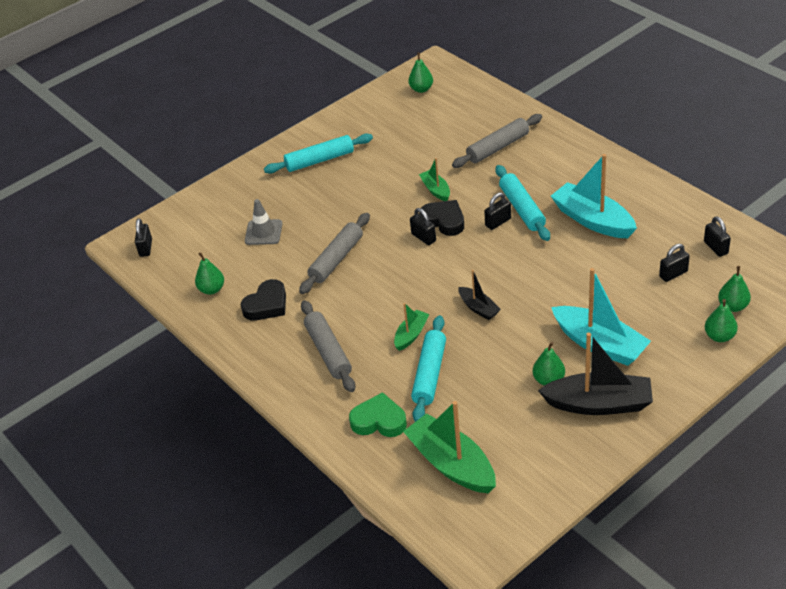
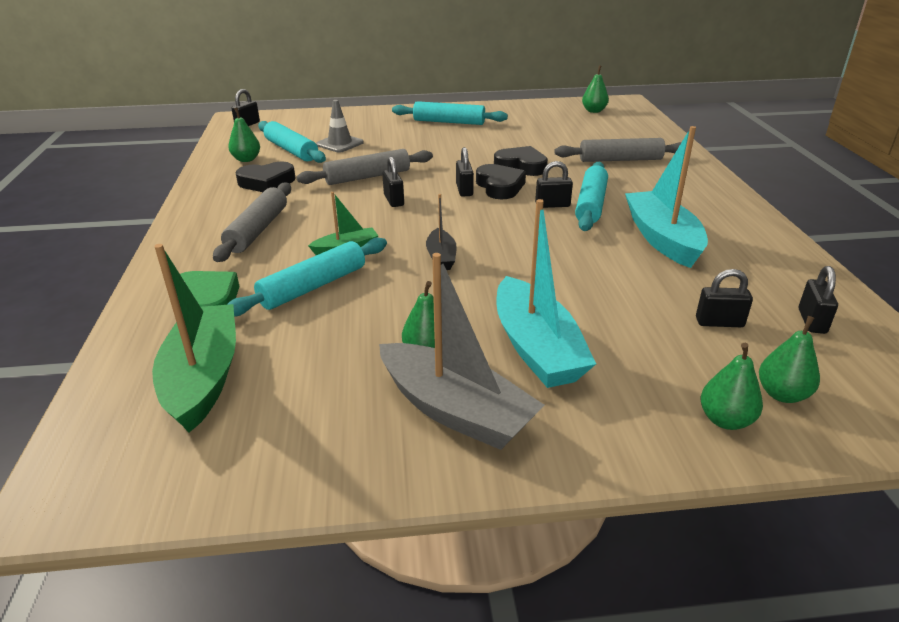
camera: 30 degrees right, 10 degrees down
green boat [419,158,450,201] -> black heart [494,146,548,176]
black boat [538,333,653,415] -> grey boat [379,253,545,450]
none -> turquoise rolling pin [258,121,326,163]
none -> black padlock [382,157,404,207]

